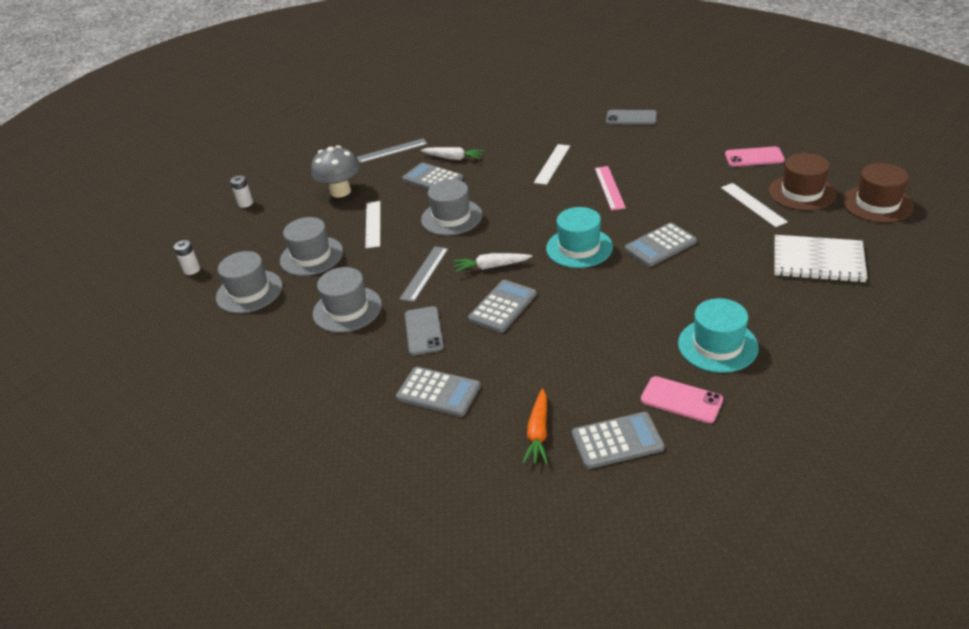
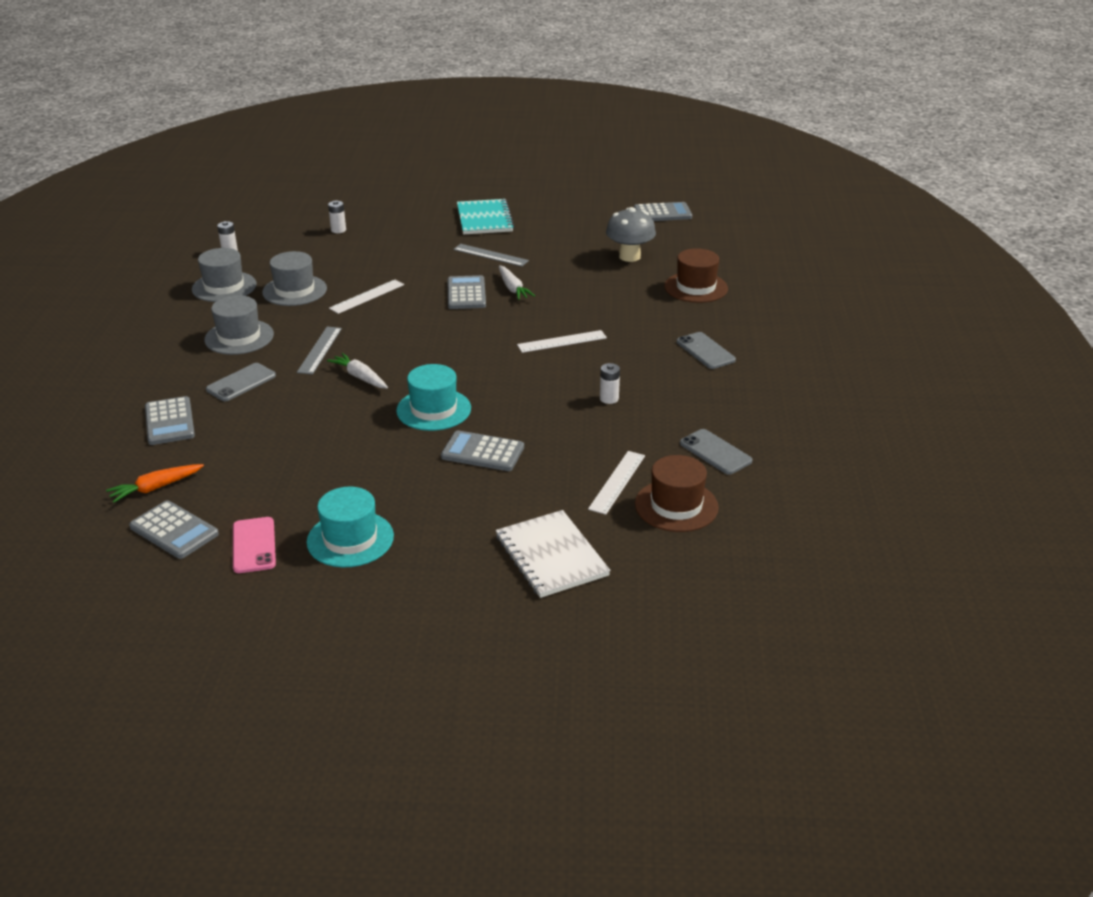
camera: 45 degrees right, 5 degrees down
grey mushroom [311,145,359,198] -> grey mushroom moved to [606,207,656,262]
grey ruler [400,246,448,302] -> grey ruler turned 60 degrees counterclockwise [297,327,342,375]
grey hat [421,179,482,235] -> none
grey calculator [468,280,537,333] -> grey calculator moved to [634,202,692,221]
pink ruler [595,166,626,210] -> none
pink phone [725,146,785,167] -> grey phone [680,429,752,475]
brown hat [843,163,914,223] -> brown hat moved to [664,248,728,303]
none -> turquoise notebook [457,199,515,234]
none -> white battery [600,363,620,404]

